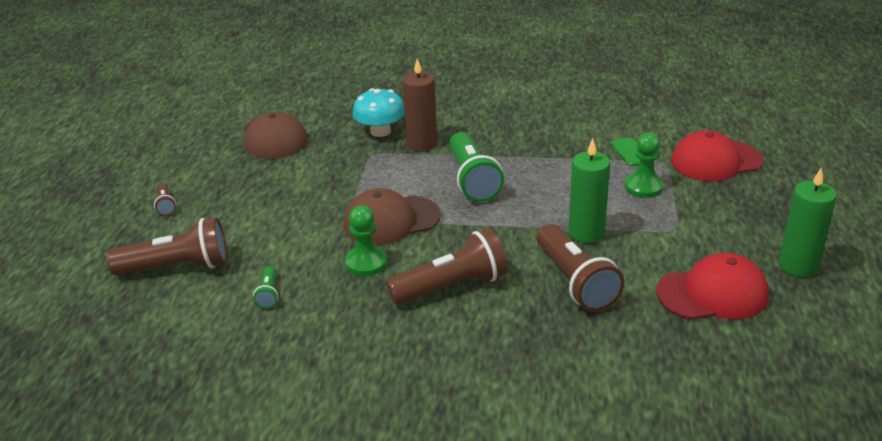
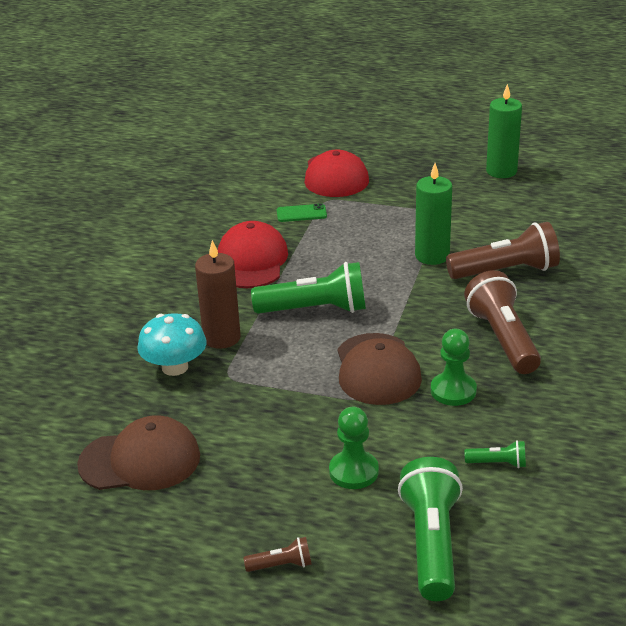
camera: 80 degrees left, 0 degrees up
brown flashlight [107,217,228,276] -> green flashlight [398,457,463,601]
green pawn [625,132,664,198] -> green pawn moved to [329,407,379,489]
red cap [656,253,769,320] -> red cap moved to [218,221,288,288]

